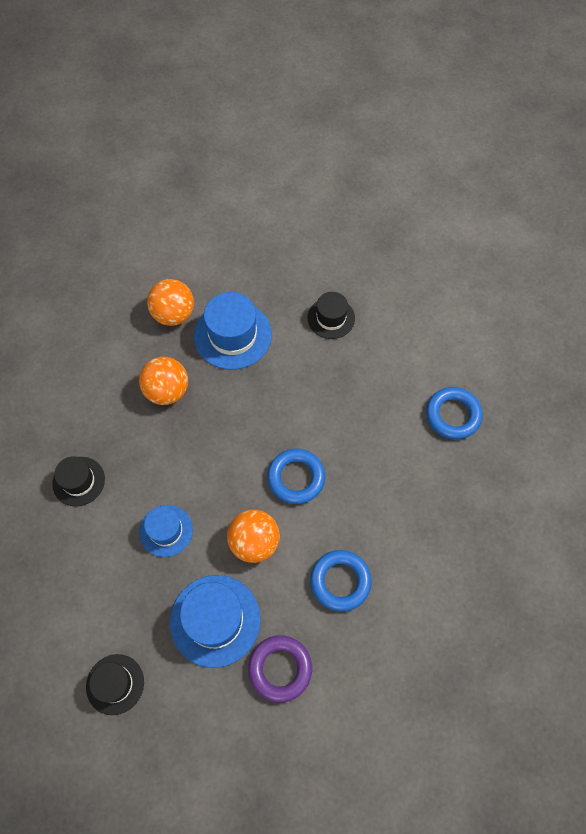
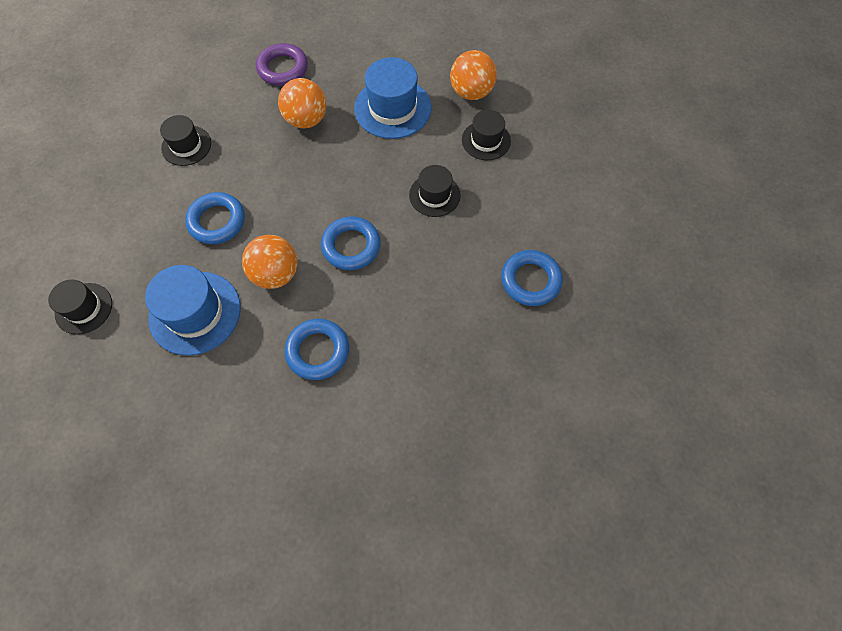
camera: 35 degrees right, 0 degrees up
blue hat [139,505,193,557] -> blue ring [185,192,245,244]
orange ball [147,279,194,326] -> orange ball moved to [450,50,497,100]
purple ring [248,635,312,703] -> purple ring moved to [256,43,308,86]
none -> black hat [409,165,461,217]

